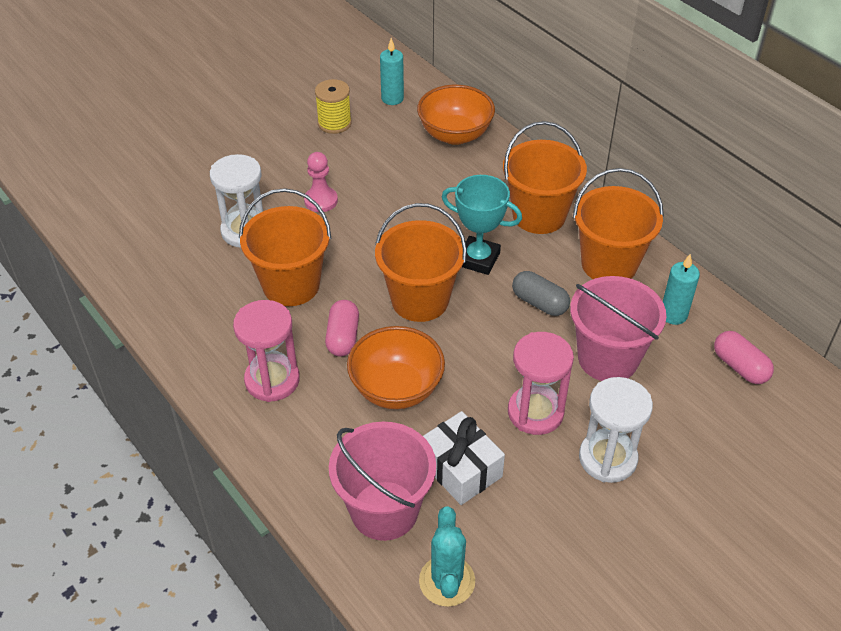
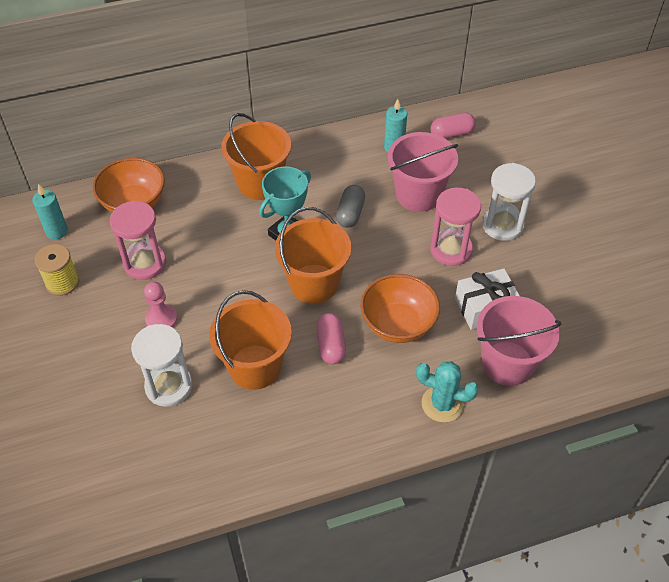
camera: 70 degrees left, 5 degrees up
pink hourglass [233,300,300,402] -> pink hourglass moved to [110,201,166,280]
pink capsule [325,300,359,357] -> pink capsule turned 60 degrees clockwise [316,313,346,364]
turquoise cactus [419,507,475,607] -> turquoise cactus moved to [416,361,479,422]
grey capsule [512,271,570,316] -> grey capsule turned 45 degrees counterclockwise [336,185,365,228]
orange bucket [573,168,664,279] -> none

